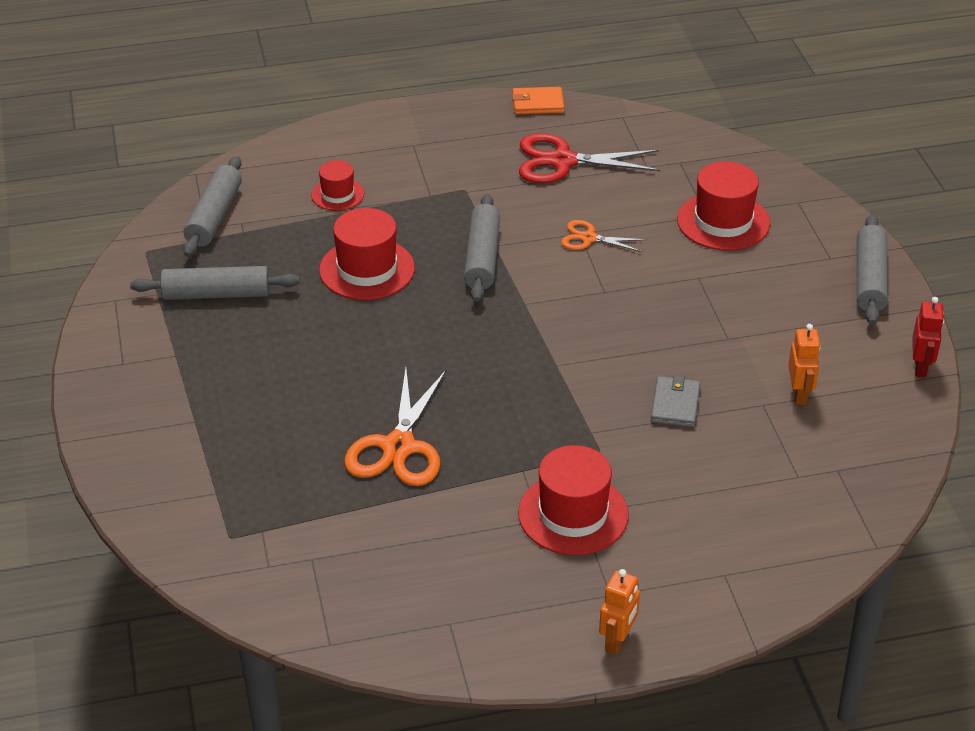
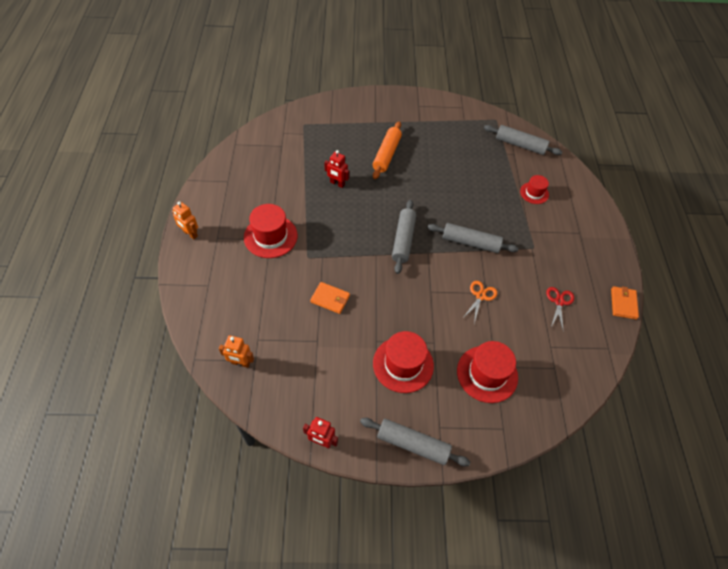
camera: 100 degrees right, 15 degrees up
grey rolling pin [130,266,300,300] -> grey rolling pin moved to [392,200,416,274]
red hat [319,208,415,300] -> red hat moved to [373,331,434,393]
orange scissors [345,368,446,486] -> red robot [324,150,349,188]
red scissors [519,133,661,183] -> red scissors [546,287,574,332], size x0.55
grey wallet [651,375,701,427] -> orange wallet [310,282,350,314]
orange robot [788,324,821,405] -> orange robot moved to [219,335,254,368]
none -> orange rolling pin [373,122,402,179]

